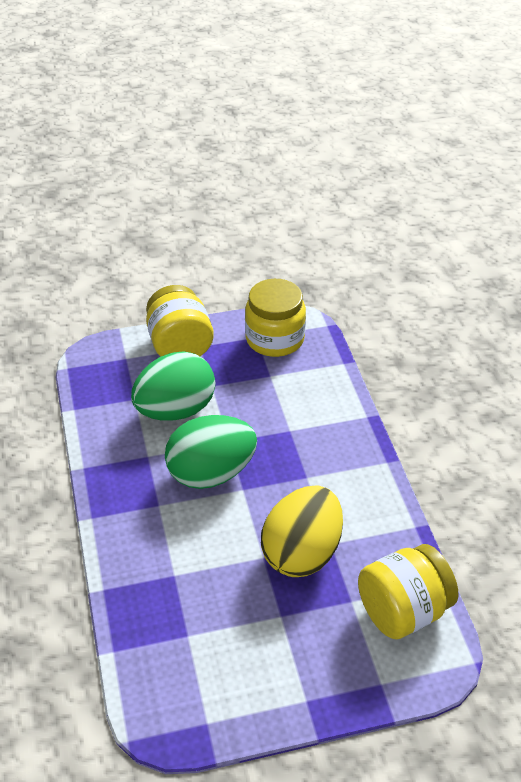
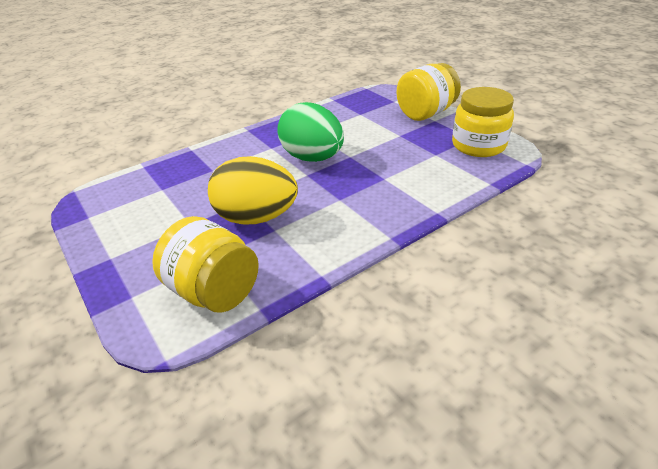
camera: 70 degrees right, 5 degrees down
green egg [131,351,215,421] -> none

